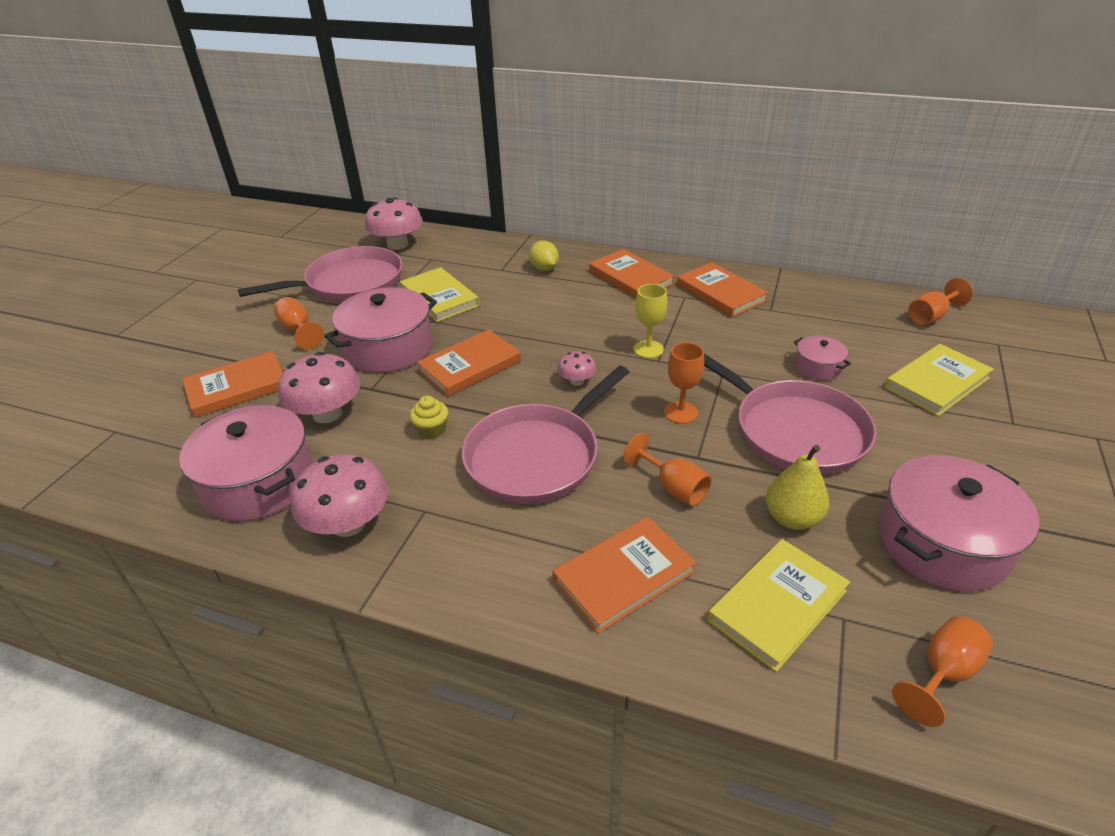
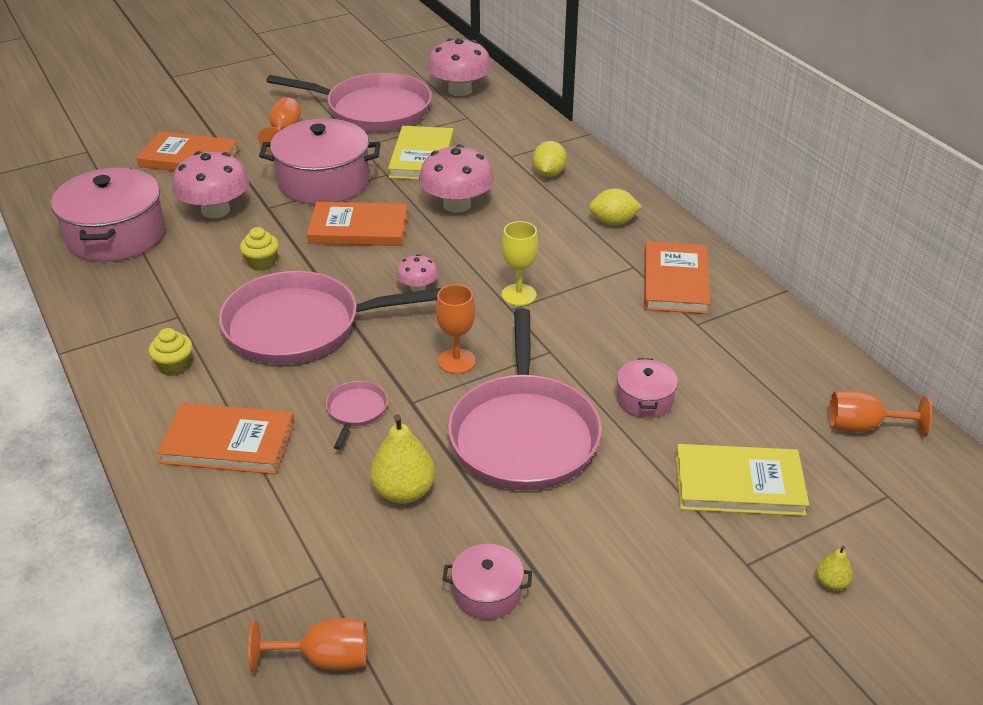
camera: 40 degrees right, 0 degrees up
pink mushroom [291,454,389,537] -> pink mushroom moved to [419,144,494,213]
orange book [589,249,675,298] -> yellow lemon [589,188,642,225]
orange goblet [623,433,712,506] -> pink pan [326,381,388,450]
yellow book [708,539,850,672] -> none
pink pot [879,455,1039,592] -> pink pot [443,544,532,620], size x0.49
none -> yellow cupcake [149,328,193,376]
none -> yellow pear [816,545,853,590]

